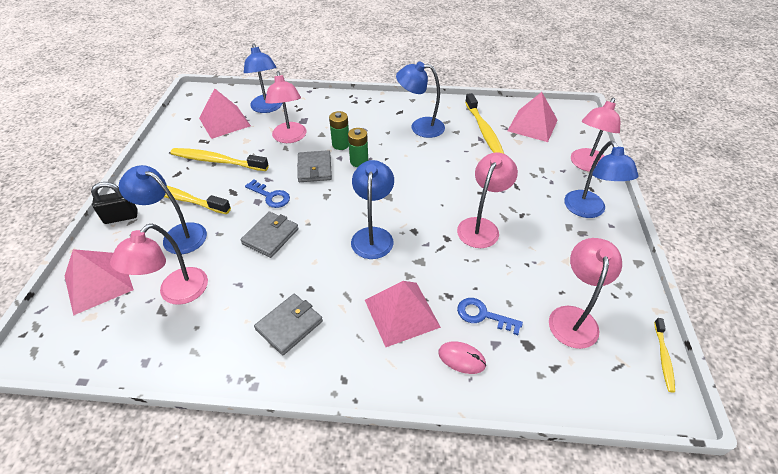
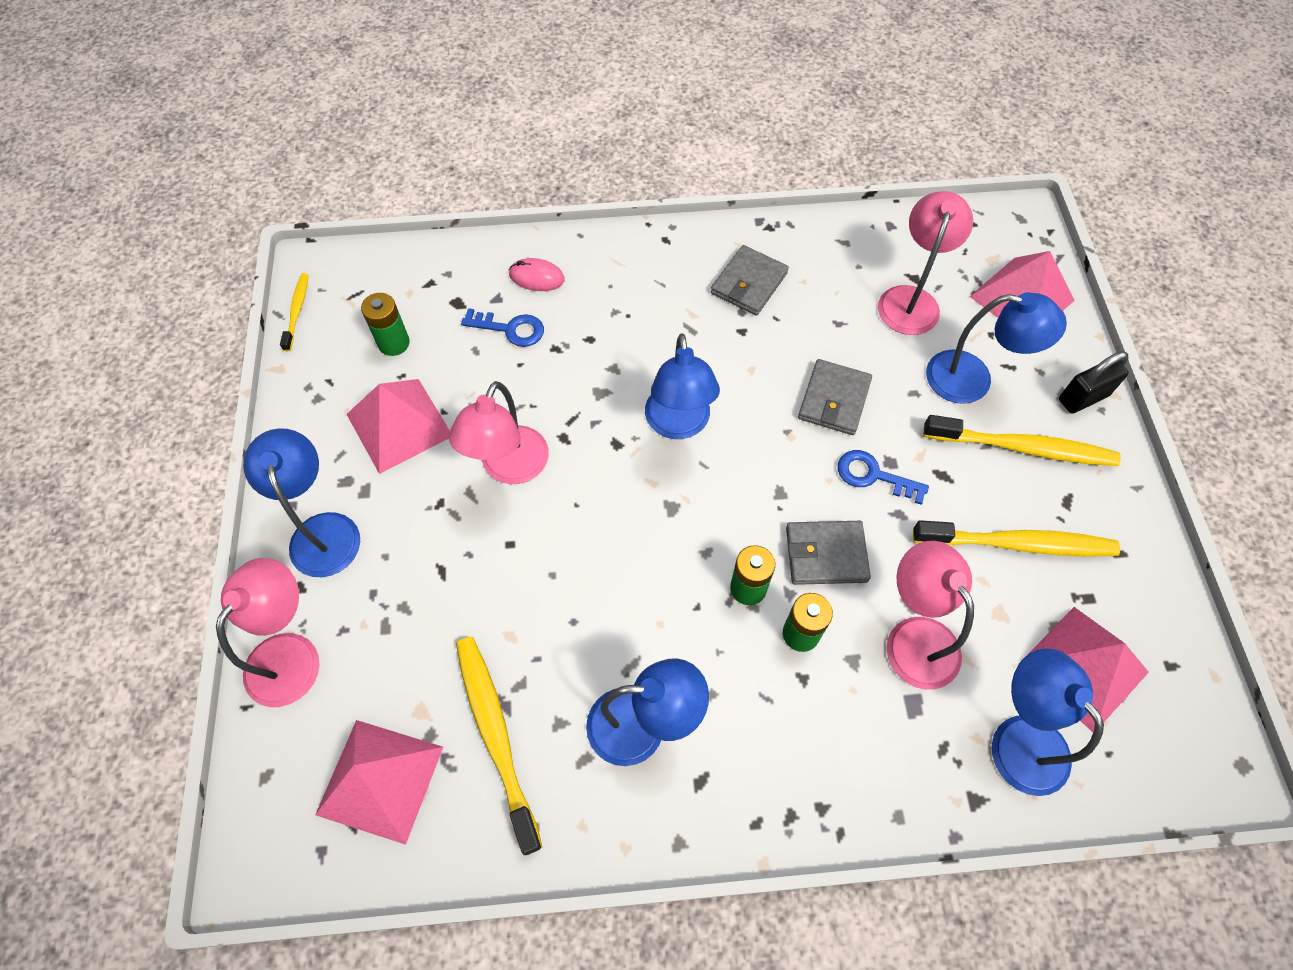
camera: 170 degrees right, 15 degrees up
grey wallet [297,150,332,182] -> grey wallet turned 75 degrees counterclockwise [786,521,871,585]
pink pyramid [365,281,441,347] -> pink pyramid moved to [346,379,450,474]
pink lamp [549,238,622,349] -> green battery [361,293,410,356]

